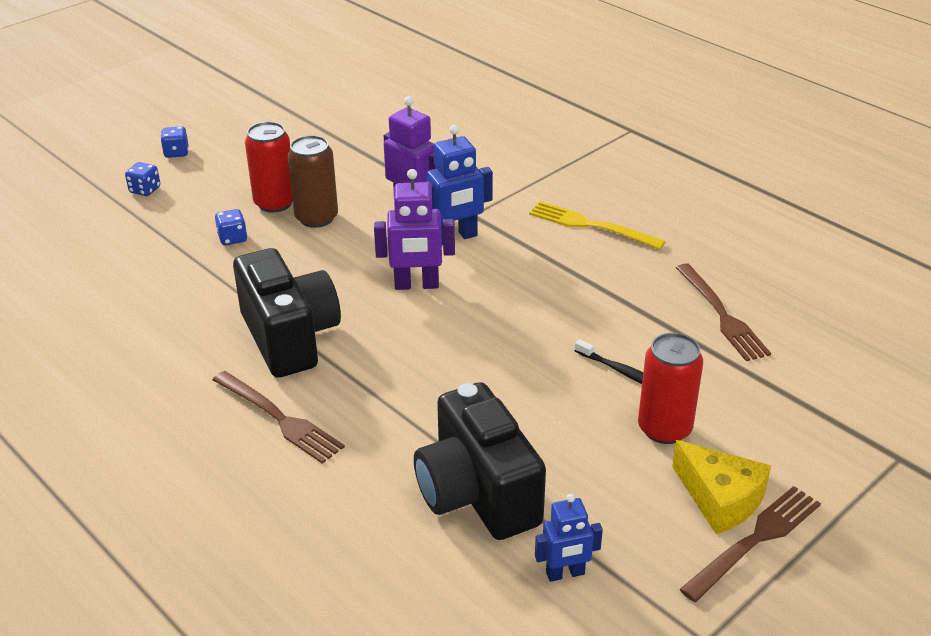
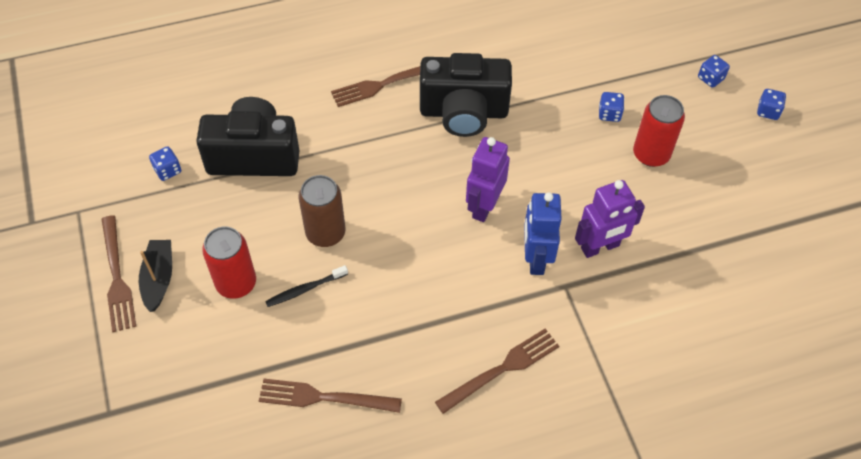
camera: 115 degrees right, 20 degrees up
brown can [288,135,338,228] -> brown can moved to [299,175,345,247]
yellow fork [529,201,666,250] -> brown fork [435,329,559,414]
blue robot [535,494,603,582] -> blue dice [149,147,181,181]
yellow cheese [672,440,771,534] -> black boat [139,240,172,312]

